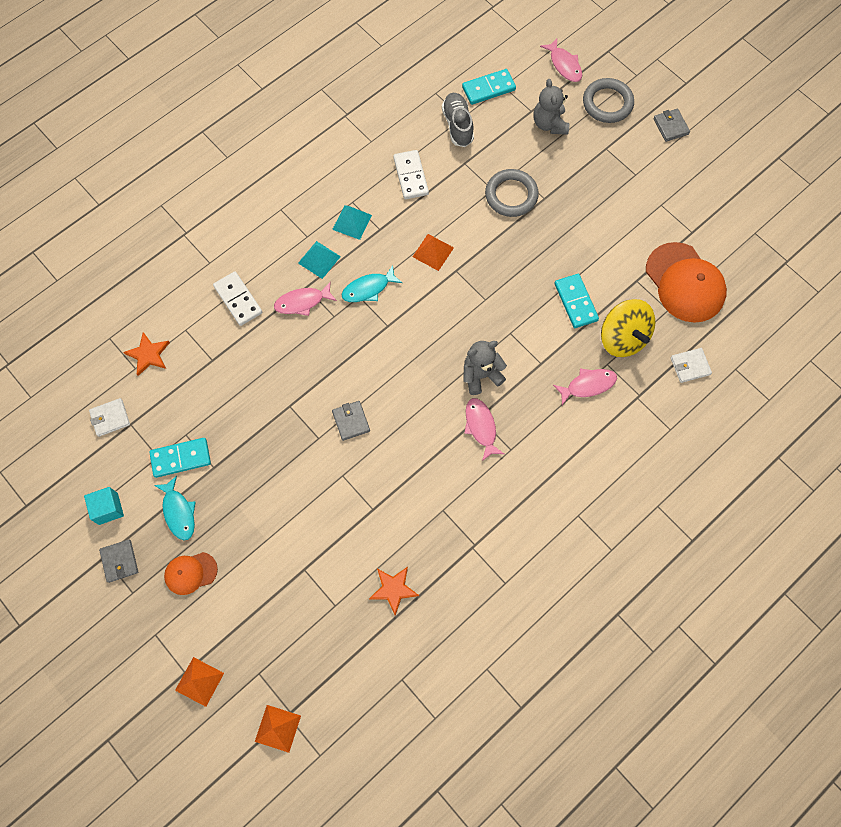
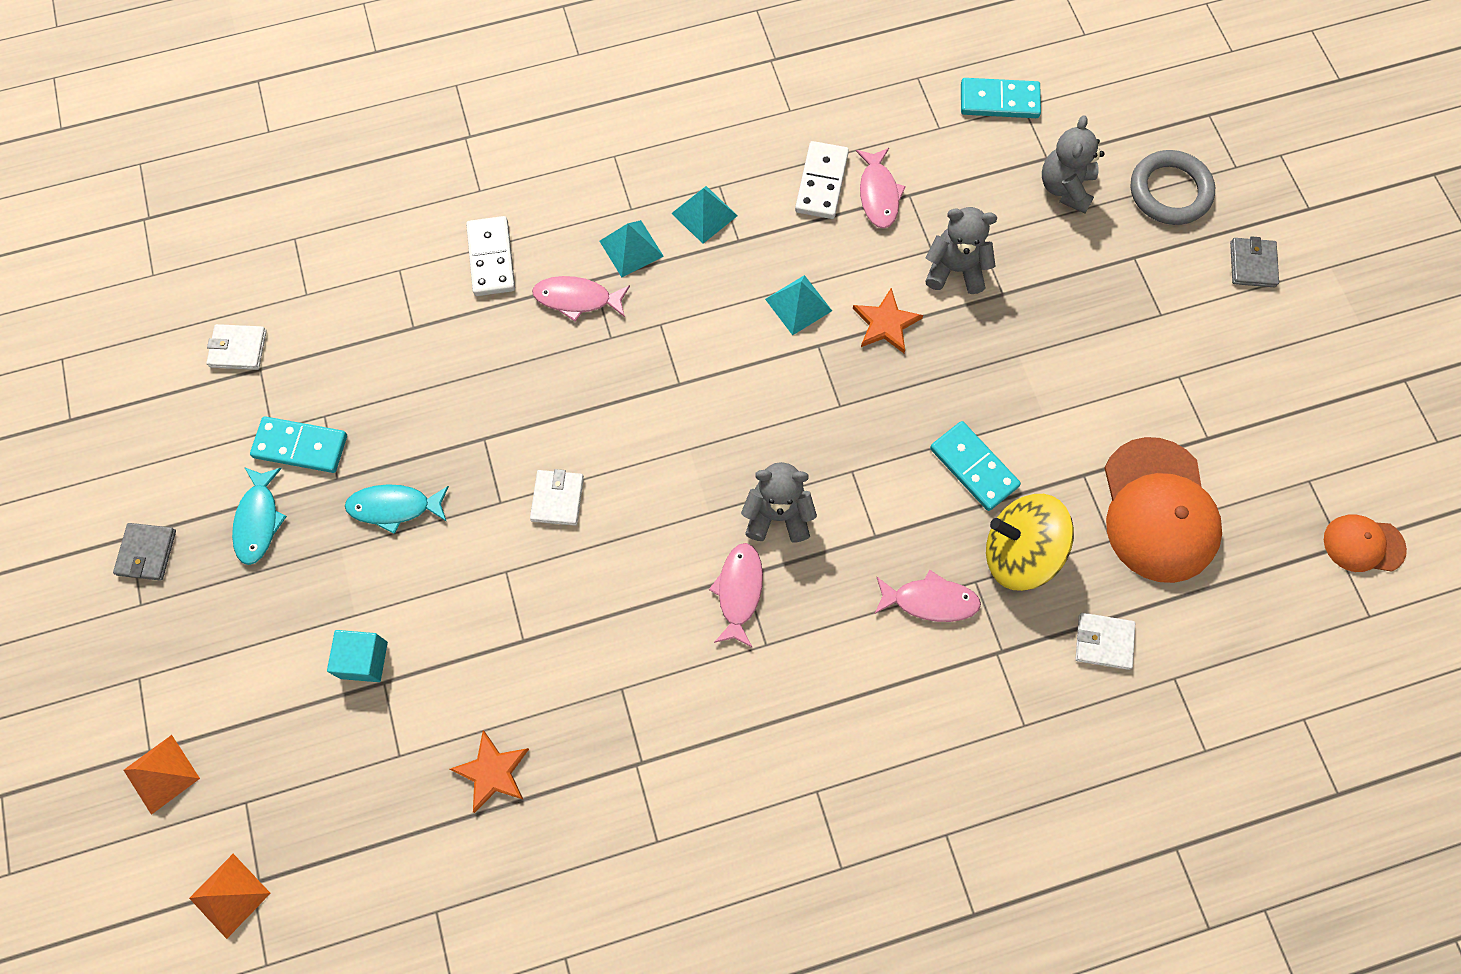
camera: 25 degrees right, 0 degrees up
turquoise cube [84,487,124,525] -> turquoise cube moved to [327,630,388,682]
orange star [123,332,170,376] -> orange star moved to [853,288,923,353]
orange cap [164,552,218,595] -> orange cap moved to [1324,514,1407,572]
grey wallet [332,401,370,441] -> white wallet [530,469,584,526]
turquoise fish [341,265,402,302] -> turquoise fish moved to [345,484,449,534]
orange pyramid [412,234,454,271] -> turquoise pyramid [765,275,832,335]
grey shoe [442,93,474,147] -> none
grey ring [485,169,539,217] -> grey teddy bear [925,207,997,294]
pink fish [540,38,582,82] -> pink fish moved to [856,148,906,229]
turquoise domino [554,274,599,328] -> turquoise domino turned 45 degrees counterclockwise [930,421,1021,511]
yellow spinning top [601,299,655,357] -> yellow spinning top turned 105 degrees clockwise [986,494,1074,591]

